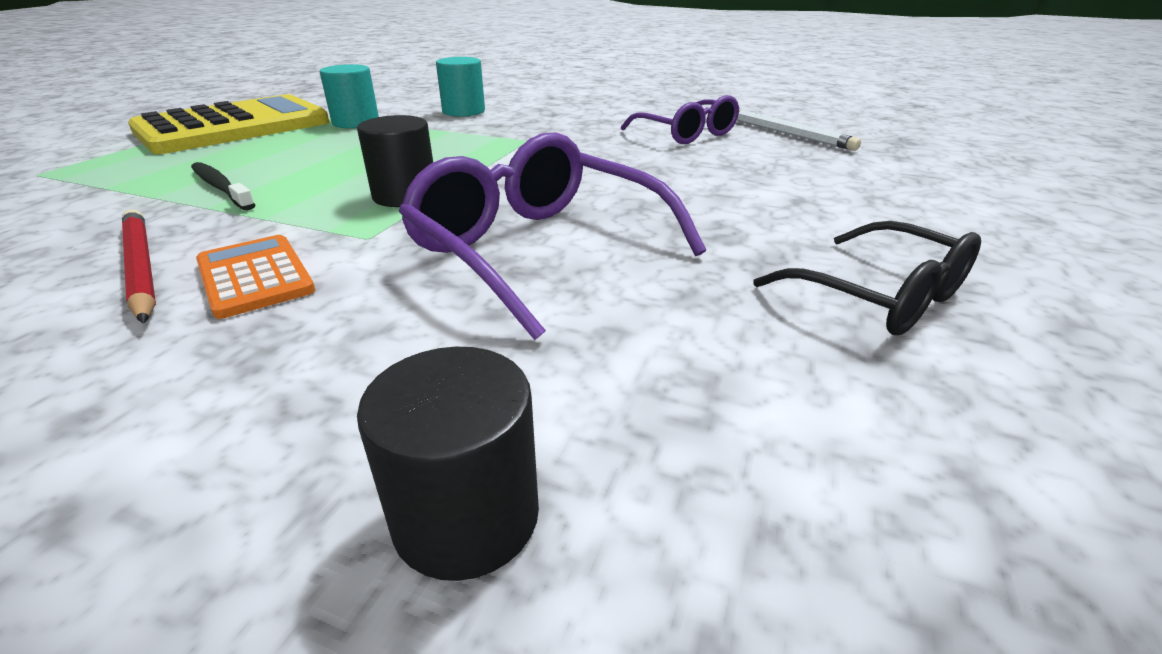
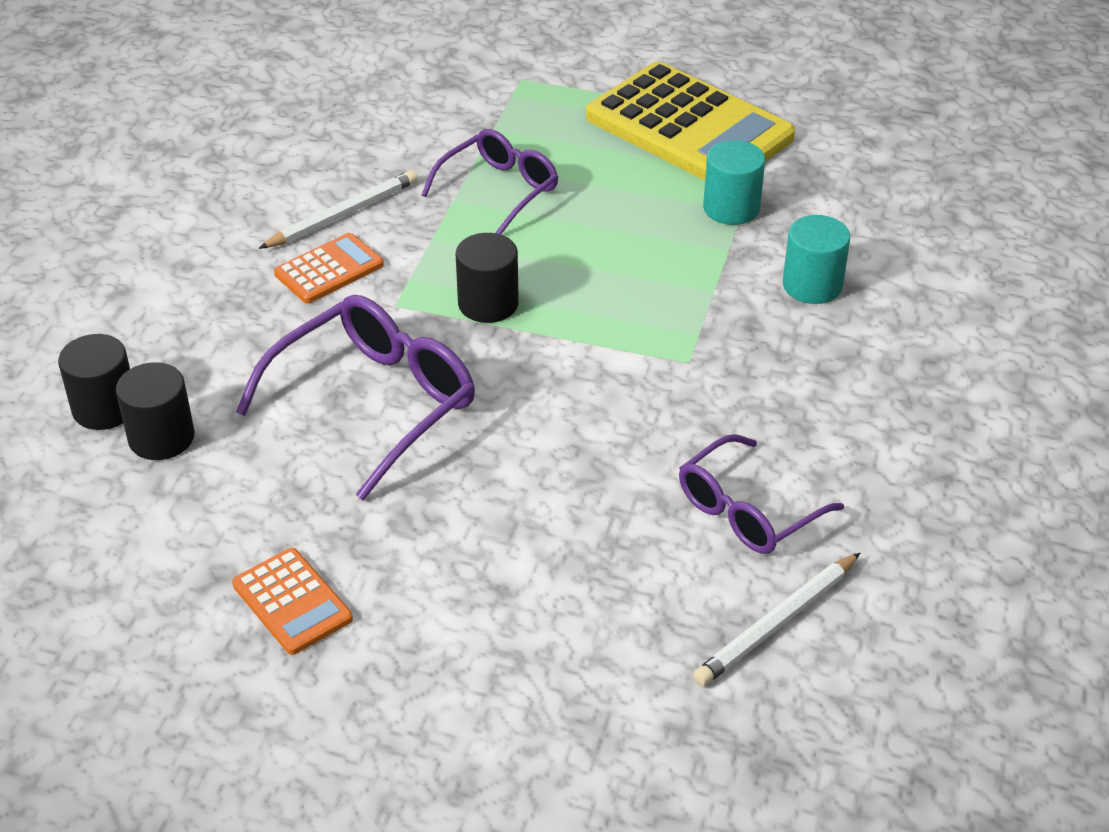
camera: 85 degrees right, 10 degrees up
red pencil [122,209,156,324] -> white pencil [258,170,418,249]
black toothbrush [191,162,255,211] -> purple glasses [421,129,558,235]
black glasses [753,221,981,335] -> orange calculator [232,548,353,655]
none -> black cylinder [116,362,195,460]

